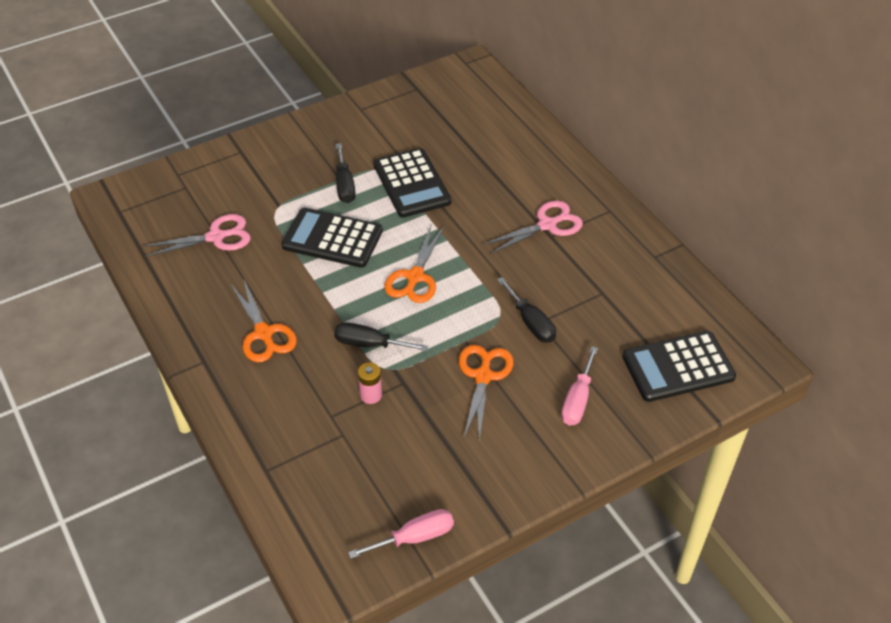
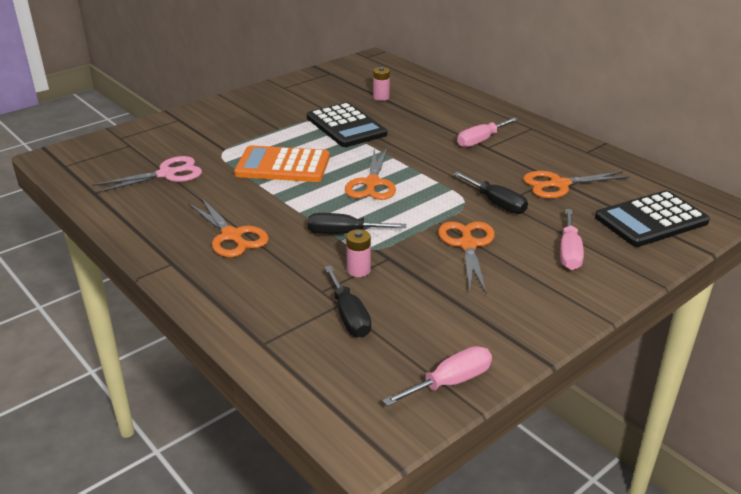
camera: 10 degrees left, 15 degrees down
black calculator [281,208,383,268] -> orange calculator [234,145,330,182]
black screwdriver [336,143,356,203] -> black screwdriver moved to [324,266,371,337]
pink scissors [483,201,583,254] -> pink screwdriver [457,117,518,148]
none -> pink battery [373,67,390,101]
none -> orange scissors [523,171,630,198]

